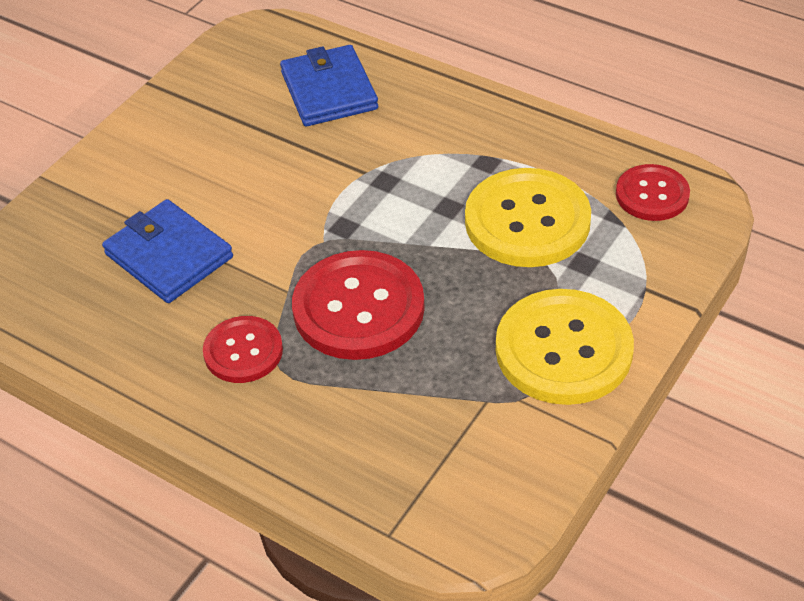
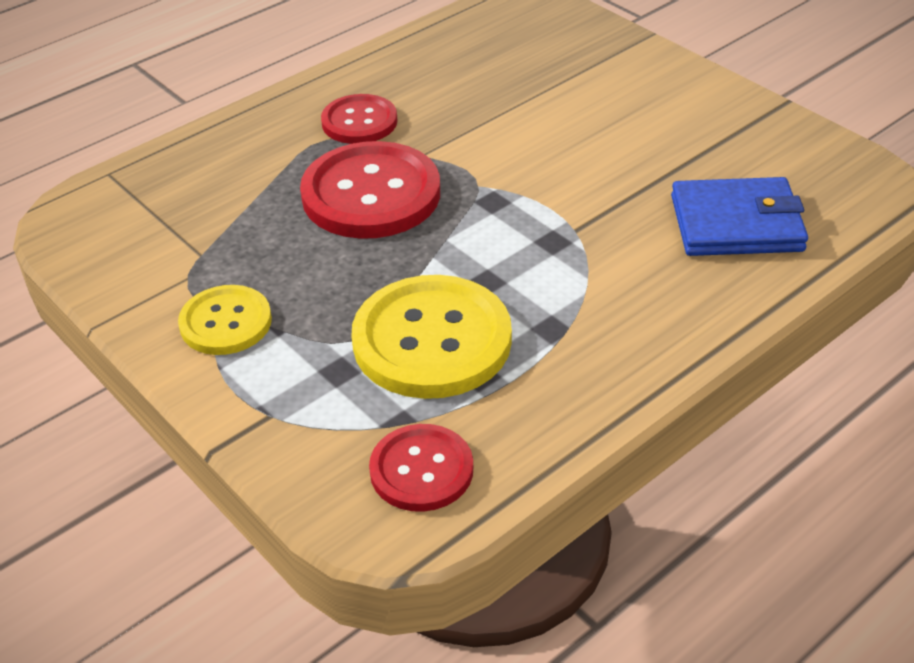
camera: 105 degrees right, 5 degrees down
blue wallet [102,199,233,303] -> none
yellow button [496,289,634,405] -> yellow button [178,285,272,355], size x0.59

